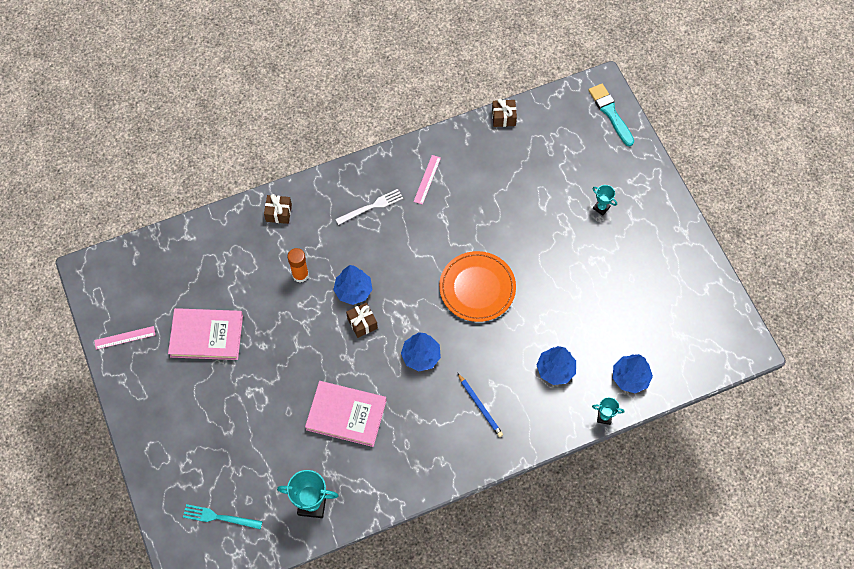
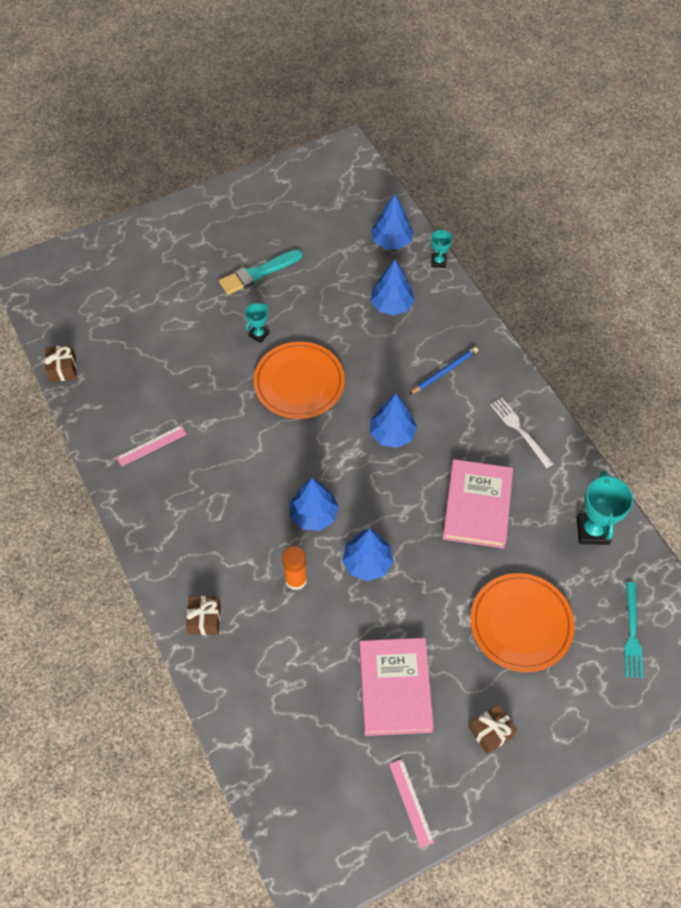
camera: 95 degrees left, 5 degrees down
white fork [335,189,403,225] -> white fork moved to [490,398,554,468]
brown gift [346,302,378,338] -> brown gift moved to [469,704,518,754]
pink ruler [413,155,441,205] -> pink ruler turned 45 degrees counterclockwise [116,425,187,467]
turquoise brush [588,84,634,146] -> turquoise brush moved to [219,249,303,295]
turquoise trophy [592,185,617,216] -> turquoise trophy moved to [245,303,269,343]
none -> blue tree [342,529,393,581]
none -> orange plate [471,573,575,672]

